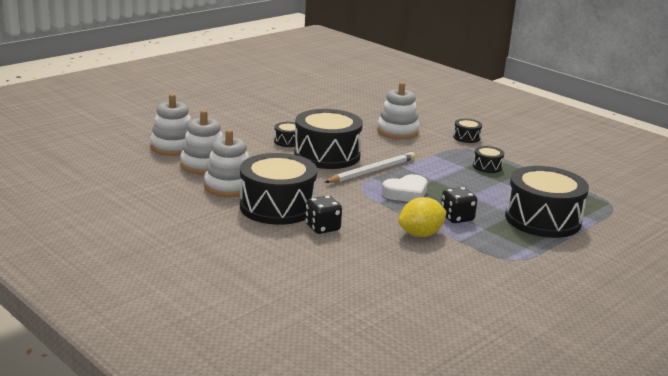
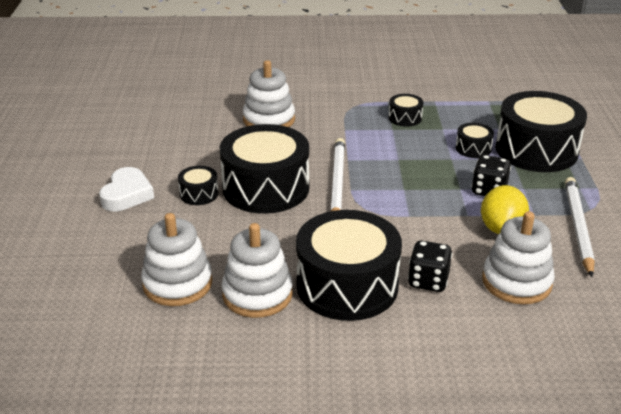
camera: 45 degrees left, 10 degrees up
white stacking toy [150,94,191,156] -> white stacking toy moved to [482,211,555,304]
white heart [382,174,427,202] -> white heart moved to [99,167,154,211]
black drum [453,119,482,143] -> black drum moved to [456,123,494,158]
none -> white pencil [565,177,595,277]

